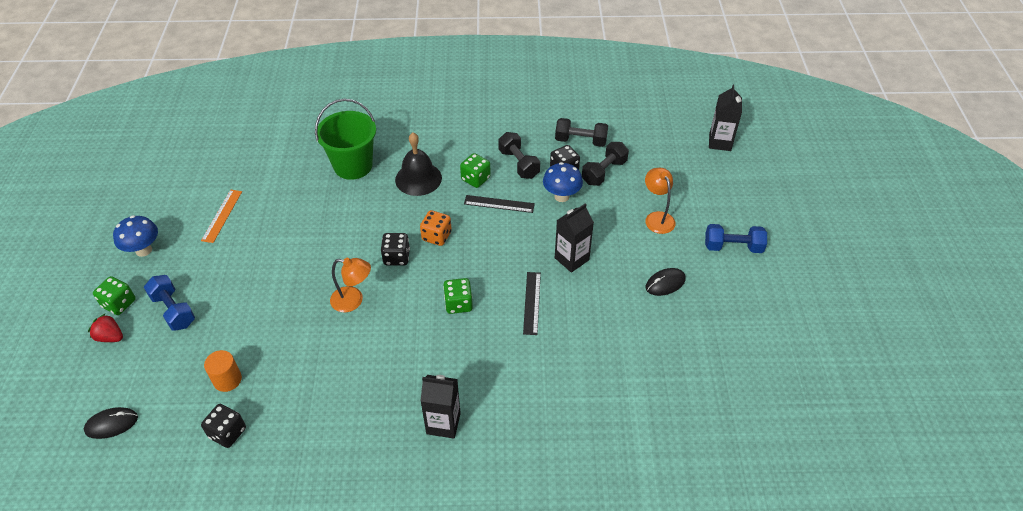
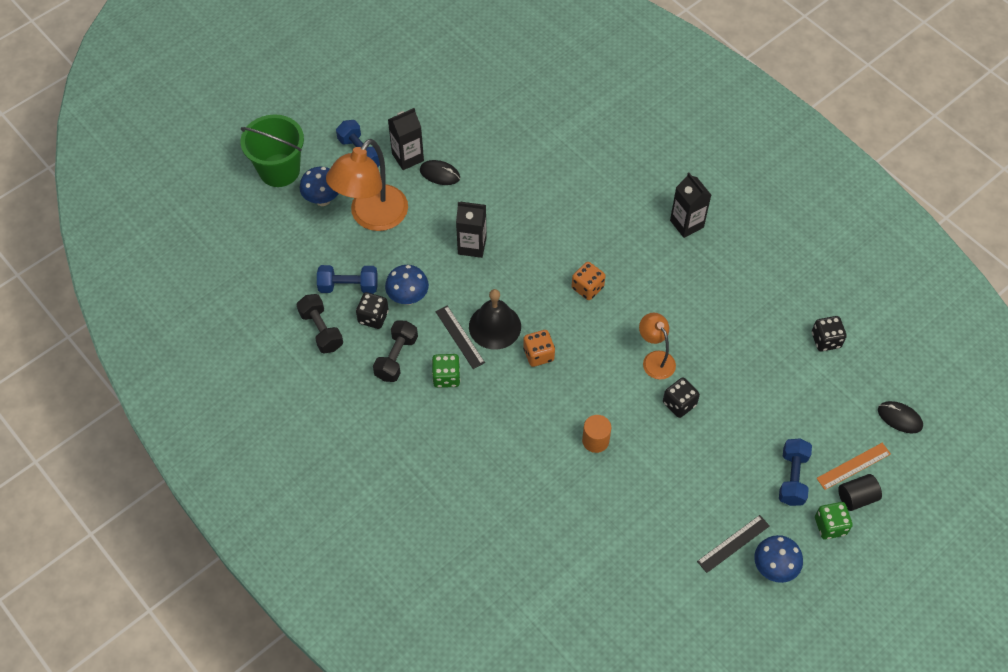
camera: 130 degrees left, 10 degrees up
red strawberry [88,313,123,342] -> black cylinder [838,474,882,511]
orange ruler [201,190,242,243] -> orange ruler moved to [816,443,891,490]
orange cylinder [204,350,242,392] -> orange cylinder moved to [582,415,611,453]
green bucket [315,99,376,180] -> green bucket moved to [241,114,304,187]
black dice [381,233,410,266] -> black dice moved to [663,378,700,418]
black bell [395,133,442,196] -> black bell moved to [469,289,521,350]
green dice [443,278,473,314] -> orange dice [572,262,606,300]
black ruler [523,272,541,335] -> black ruler moved to [697,515,770,573]
black dumbbell [582,142,629,186] -> blue dumbbell [317,265,378,294]
orange lamp [645,168,676,234] -> orange lamp [326,139,408,231], size x1.86
black carton [709,85,742,151] -> black carton moved to [388,108,424,170]
none -> blue mushroom [300,167,339,206]

